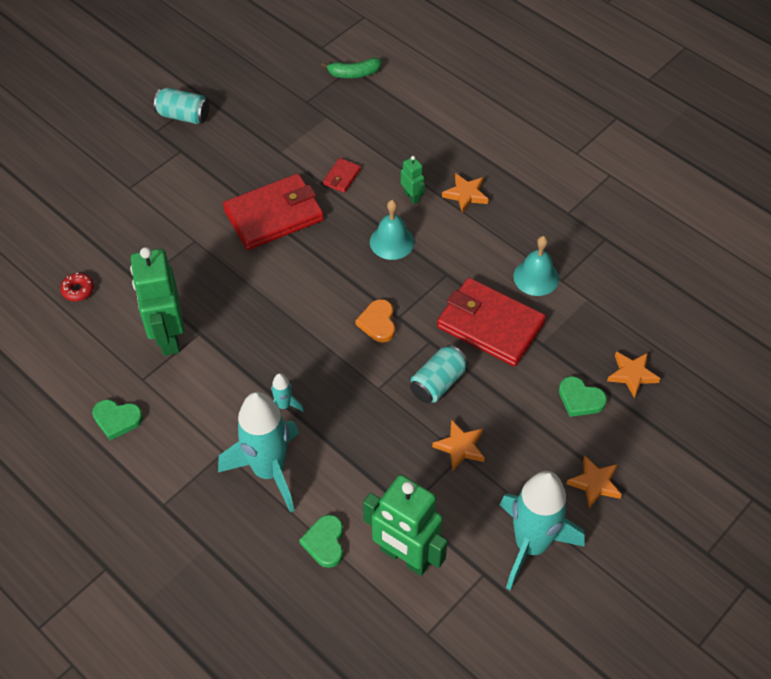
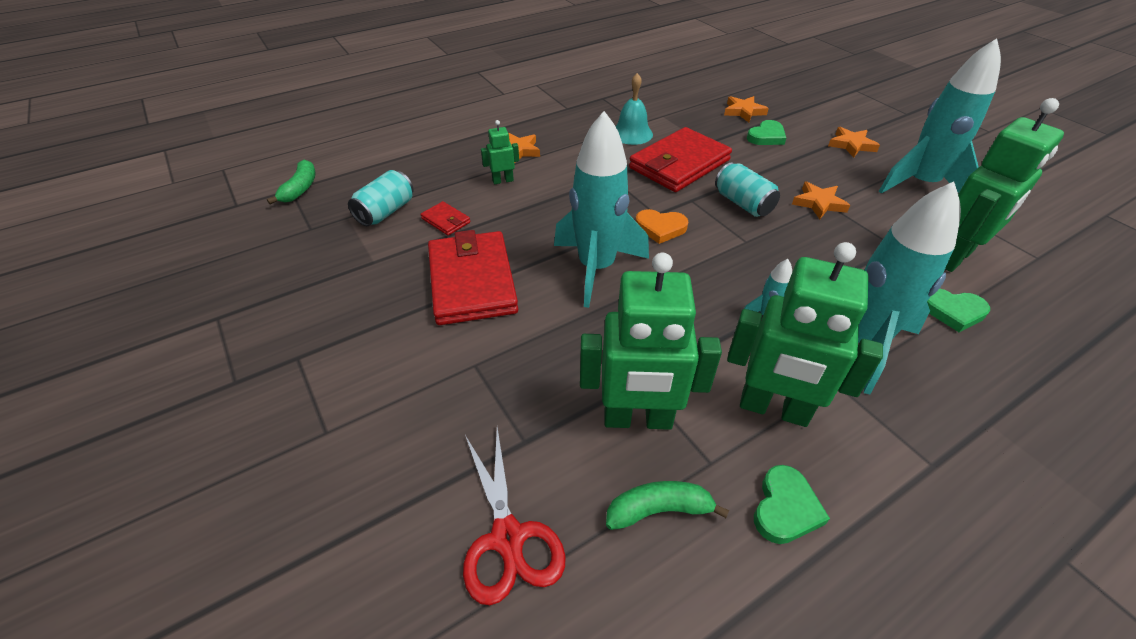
camera: 75 degrees left, 10 degrees down
red donut [60,273,94,301] -> red scissors [463,427,566,605]
turquoise can [154,88,209,124] -> turquoise can moved to [348,170,413,226]
turquoise bell [370,200,414,260] -> none
none -> turquoise rocket [554,111,649,308]
none -> green banana [606,481,729,530]
none -> green robot [727,242,883,427]

